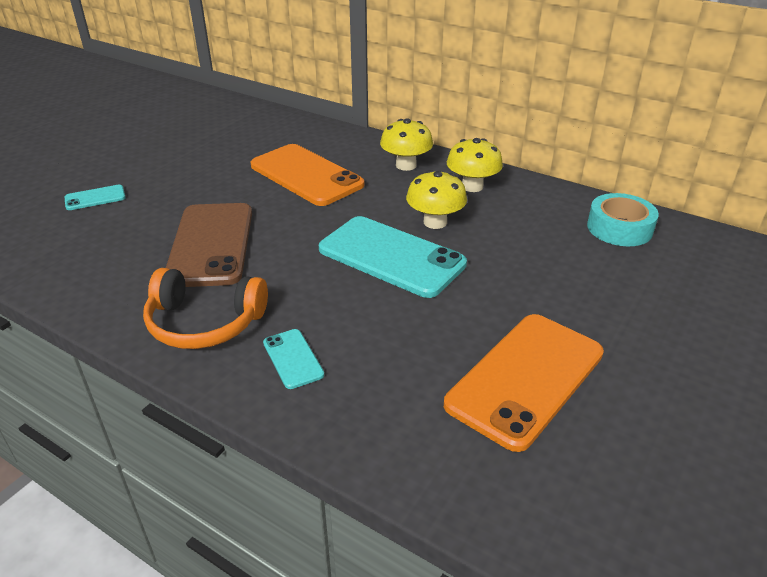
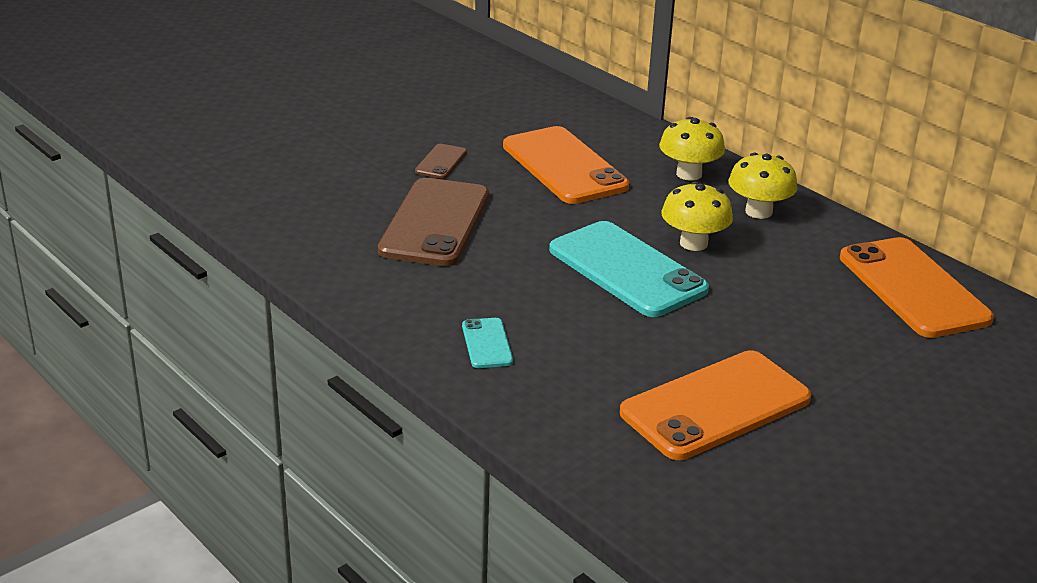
camera: 15 degrees right, 5 degrees down
turquoise phone [65,185,126,210] -> none
orange headphones [143,268,268,349] -> none
turquoise tape [587,193,659,246] -> orange phone [840,237,994,338]
none -> brown phone [415,144,467,179]

